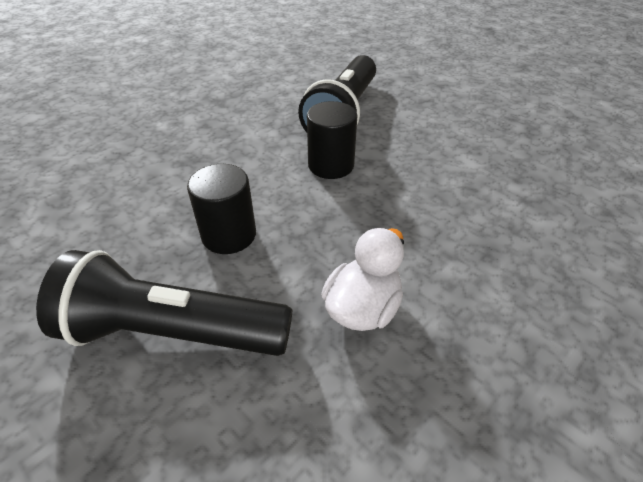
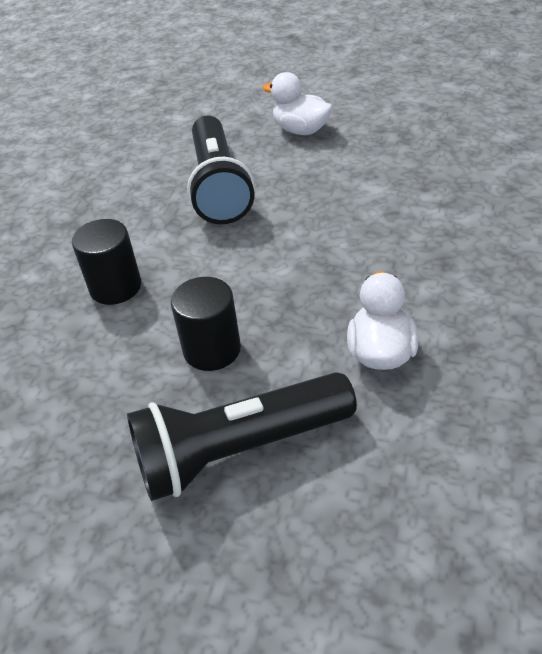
camera: 25 degrees left, 0 degrees up
black cylinder [307,101,357,179] -> black cylinder moved to [72,219,141,305]
none -> white duck [263,72,333,135]

